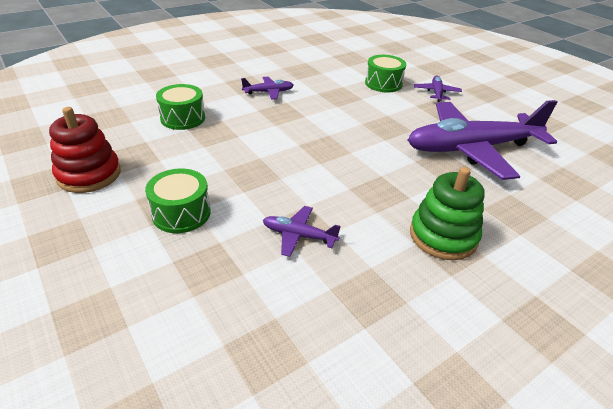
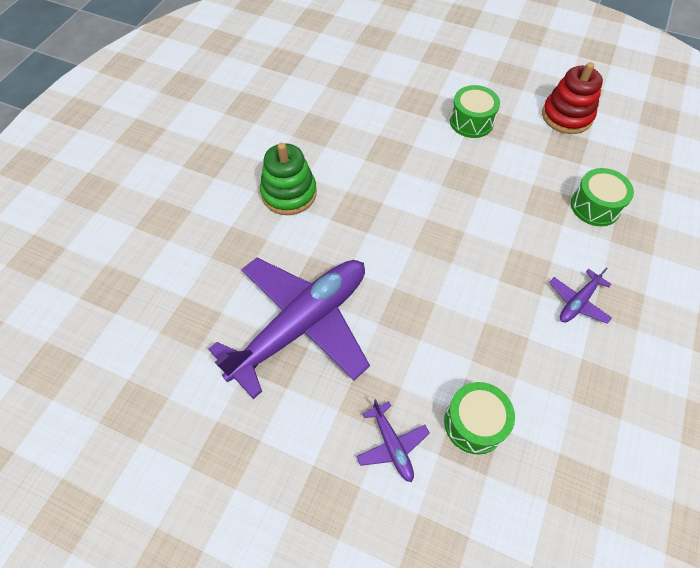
camera: 150 degrees right, 20 degrees up
purple plane [263,206,341,257] -> none

